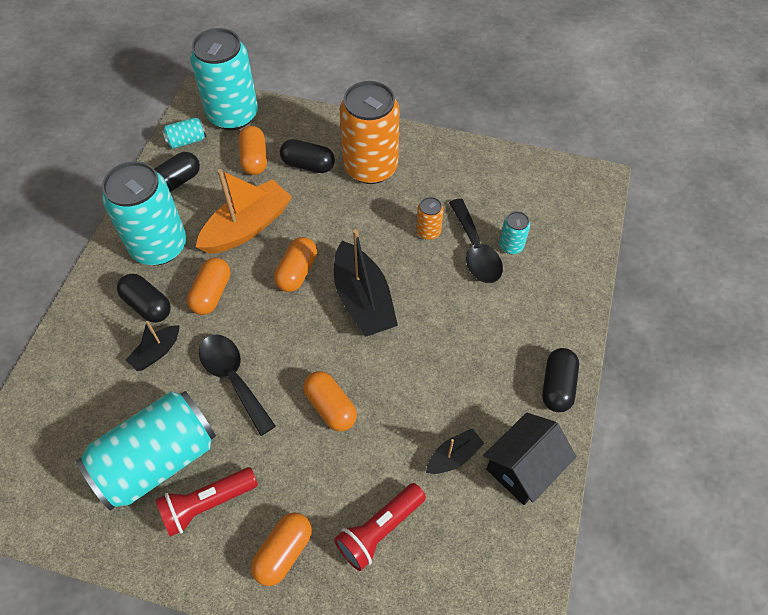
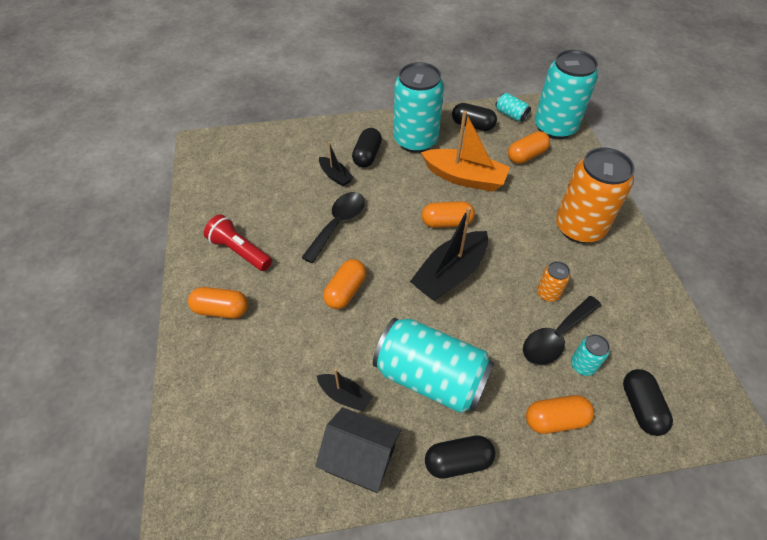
camera: 65 degrees right, 5 degrees down
turquoise can [76,391,216,511] -> turquoise can moved to [373,318,495,413]
black boat [126,321,180,371] -> black boat turned 150 degrees counterclockwise [319,142,353,186]
orange capsule [187,258,230,315] -> orange capsule moved to [526,395,594,434]
black capsule [280,139,335,173] -> black capsule moved to [623,369,673,436]
red flashlight [334,483,426,571] -> none

